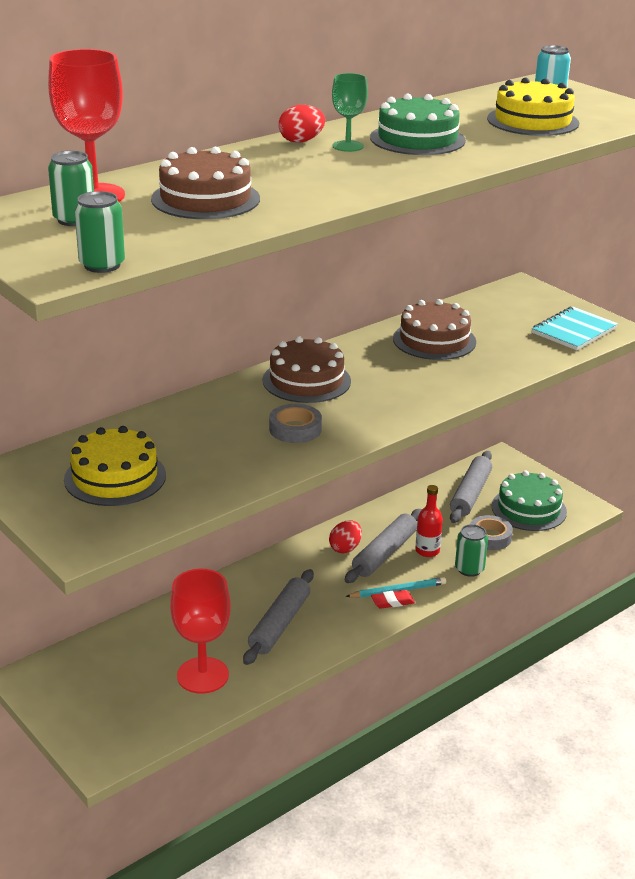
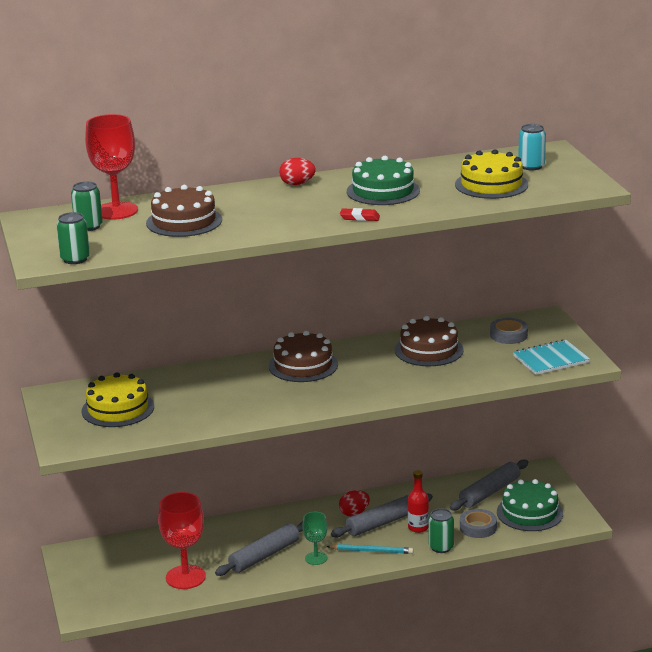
camera: 25 degrees right, 5 degrees down
grey tape [269,404,322,443] -> grey tape moved to [490,318,528,344]
green goblet [332,73,368,152] -> green goblet moved to [302,512,327,565]
red eraser [371,590,415,609] -> red eraser moved to [340,208,380,221]

